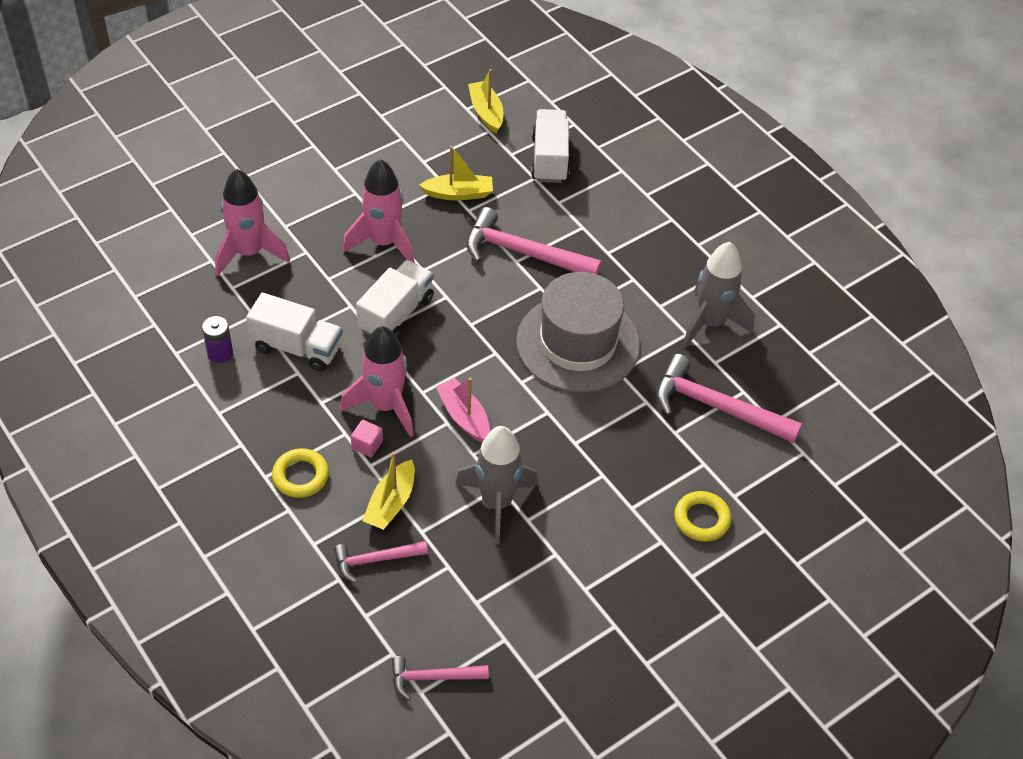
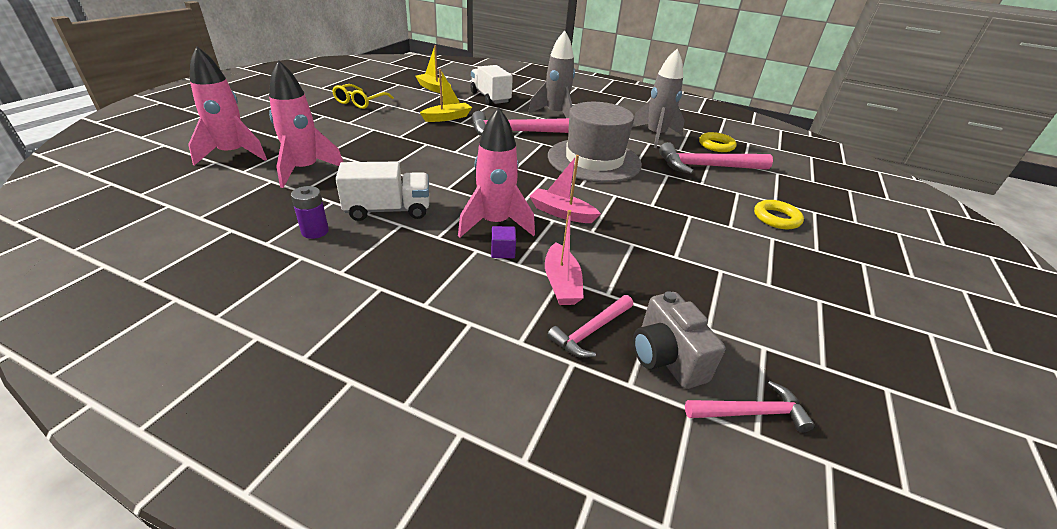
camera: 30 degrees left, 15 degrees down
yellow ring [272,448,329,498] -> yellow ring moved to [699,132,736,152]
pink rocket [343,159,415,263] -> pink rocket moved to [188,46,267,165]
pink cube [351,420,383,457] -> purple cube [491,226,516,258]
white truck [356,260,434,338] -> none
yellow boat [362,452,415,530] -> pink boat [545,210,584,305]
pink hammer [392,656,489,700] -> pink hammer turned 150 degrees counterclockwise [685,381,815,433]
grey rocket [455,426,539,544] -> grey rocket moved to [528,31,575,118]
none -> yellow glasses [332,84,394,109]
none -> grey camera [633,291,726,389]

